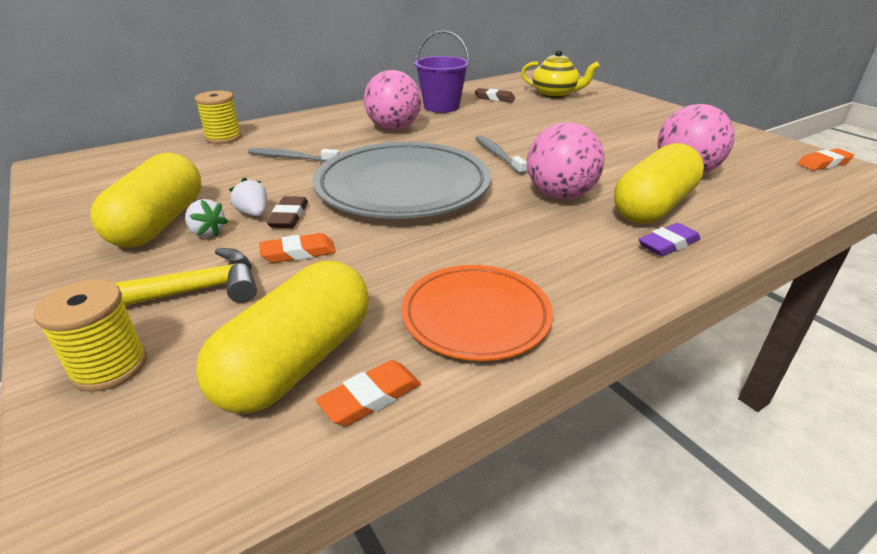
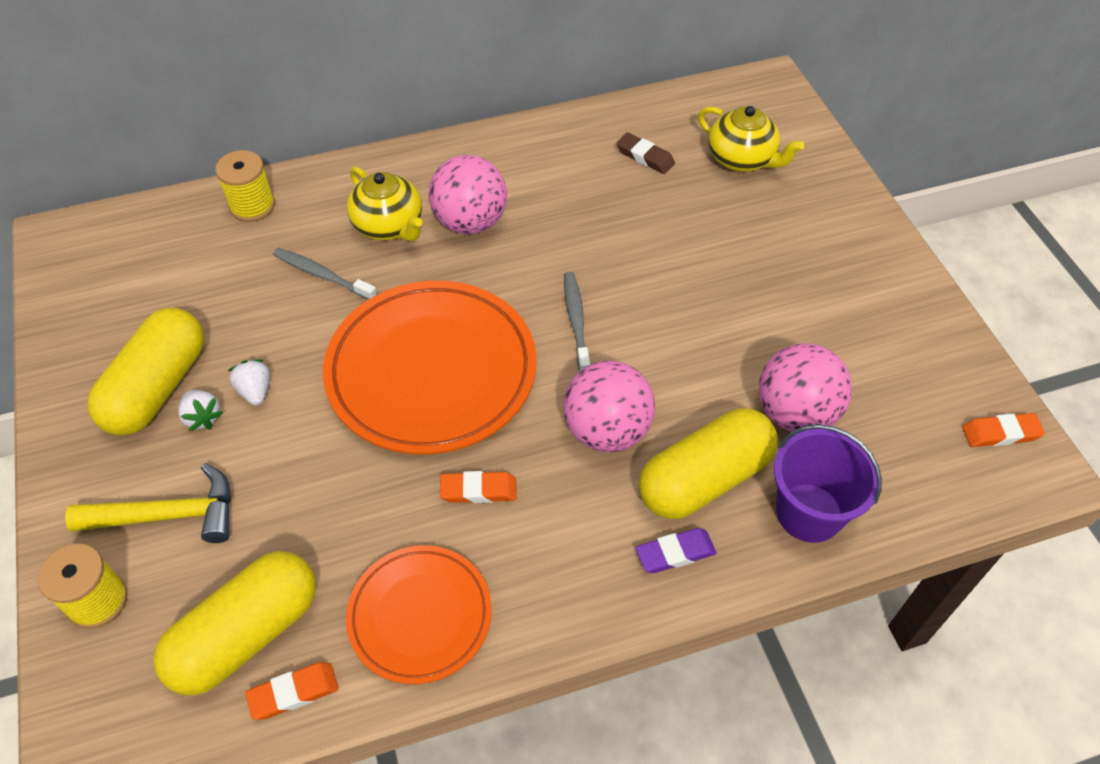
camera: 15 degrees right, 20 degrees up
orange eraser [259,233,336,263] -> orange eraser moved to [440,471,517,503]
brown eraser [267,196,308,228] -> none
grey plate [312,142,491,219] -> orange plate [323,280,537,454]
purple bucket [414,31,470,113] -> purple bucket moved to [774,424,882,543]
none -> yellow teapot [347,167,422,241]

